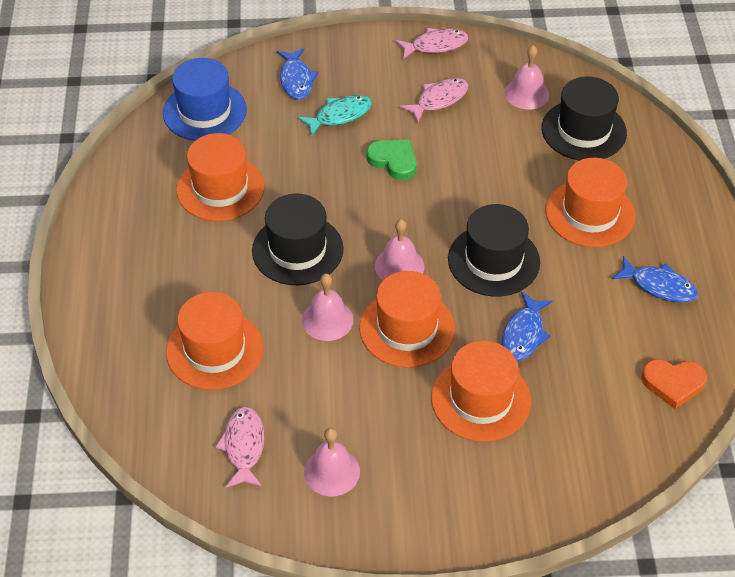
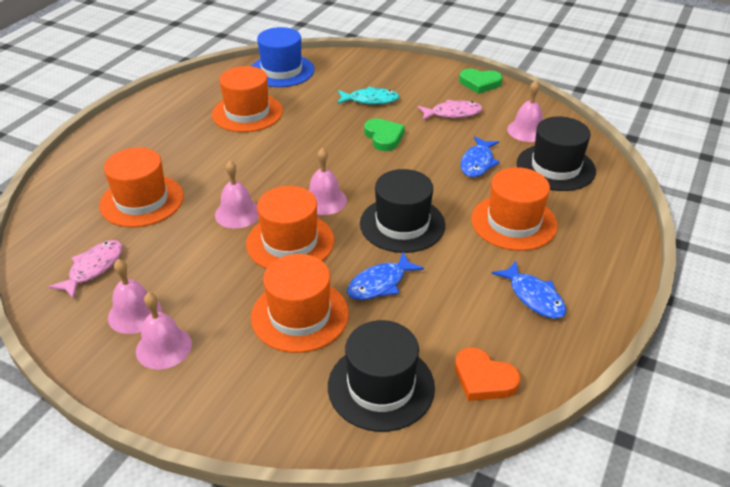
camera: 30 degrees right, 10 degrees down
black hat [252,193,344,285] -> black hat moved to [328,320,435,432]
blue fish [277,48,318,100] -> blue fish moved to [461,136,500,177]
pink fish [395,28,468,59] -> green heart [459,69,503,94]
none -> pink bell [136,292,192,370]

